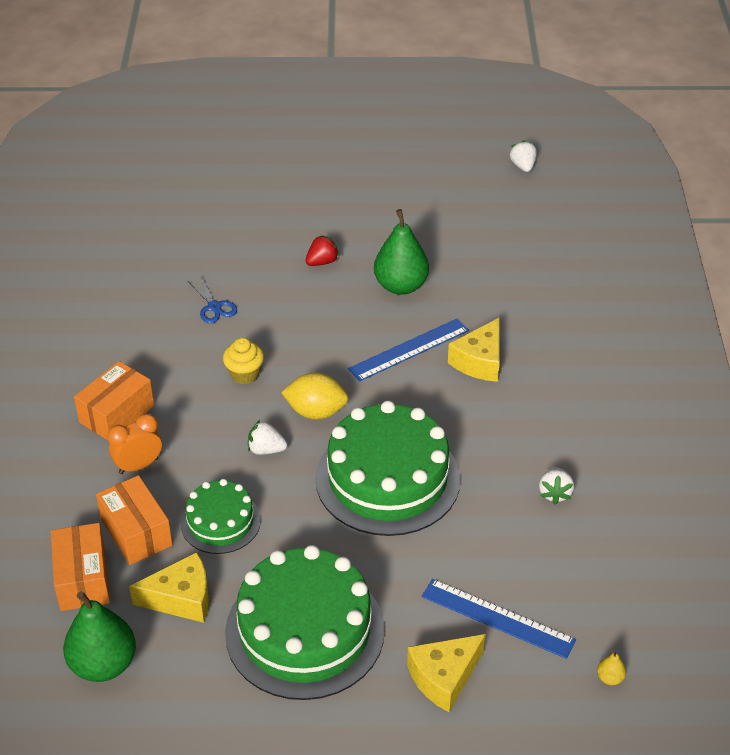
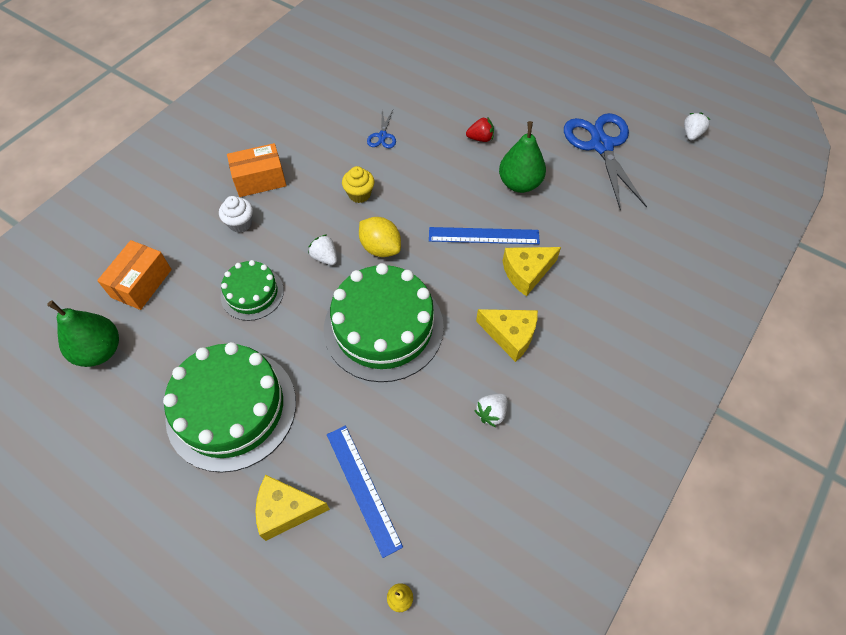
camera: 35 degrees right, 15 degrees up
orange box [96,475,172,565] -> none
orange clock [107,414,162,474] -> white cupcake [219,196,253,233]
yellow cheese [129,552,209,623] -> yellow cheese moved to [476,309,538,362]
none -> blue scissors [564,113,647,211]

